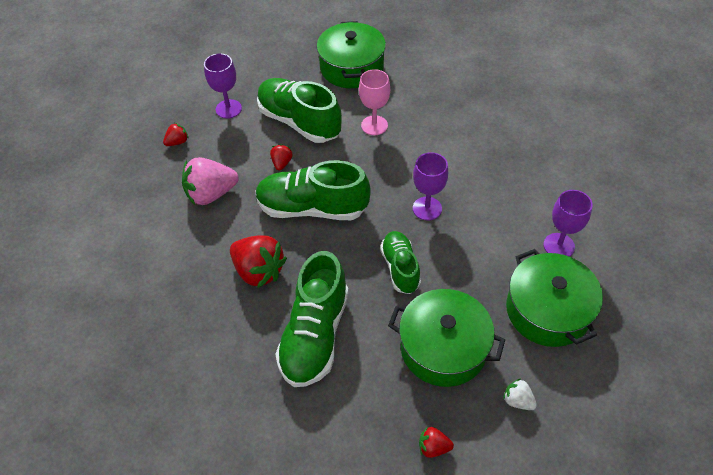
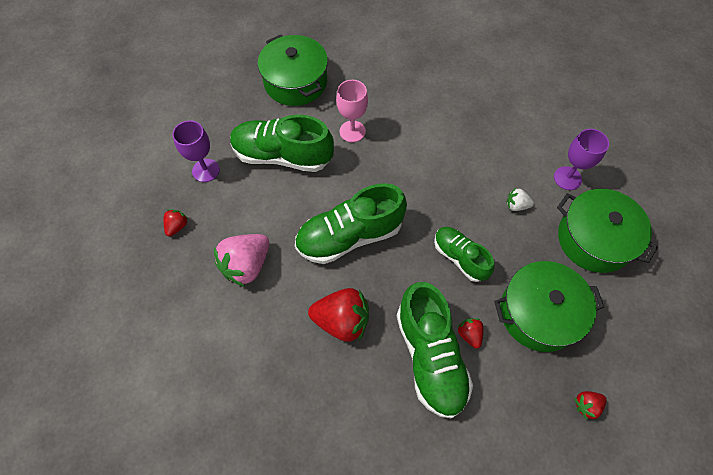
camera: 30 degrees left, 10 degrees up
red strawberry [270,144,293,171] -> red strawberry moved to [457,318,484,348]
purple goblet [413,152,448,221] -> none
white strawberry [503,379,537,410] -> white strawberry moved to [506,188,534,211]

